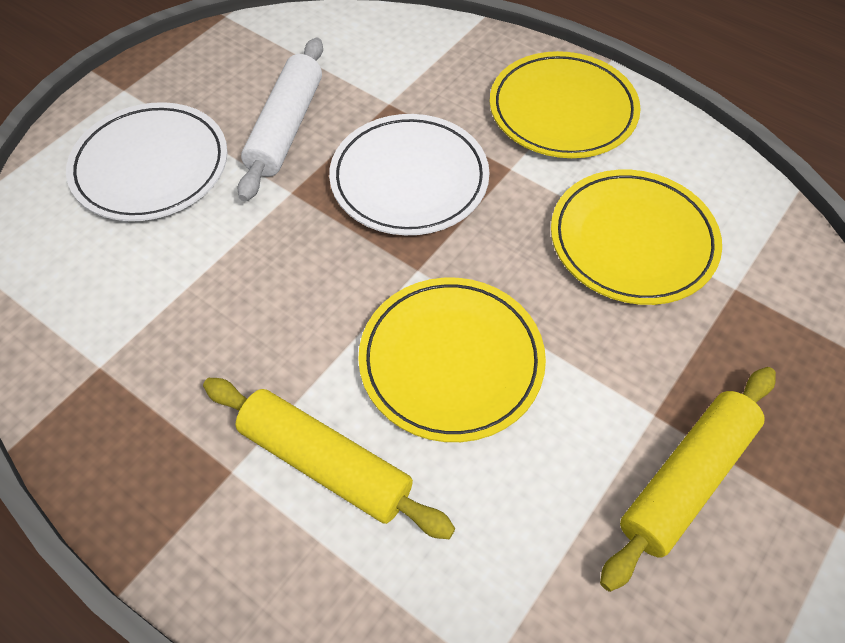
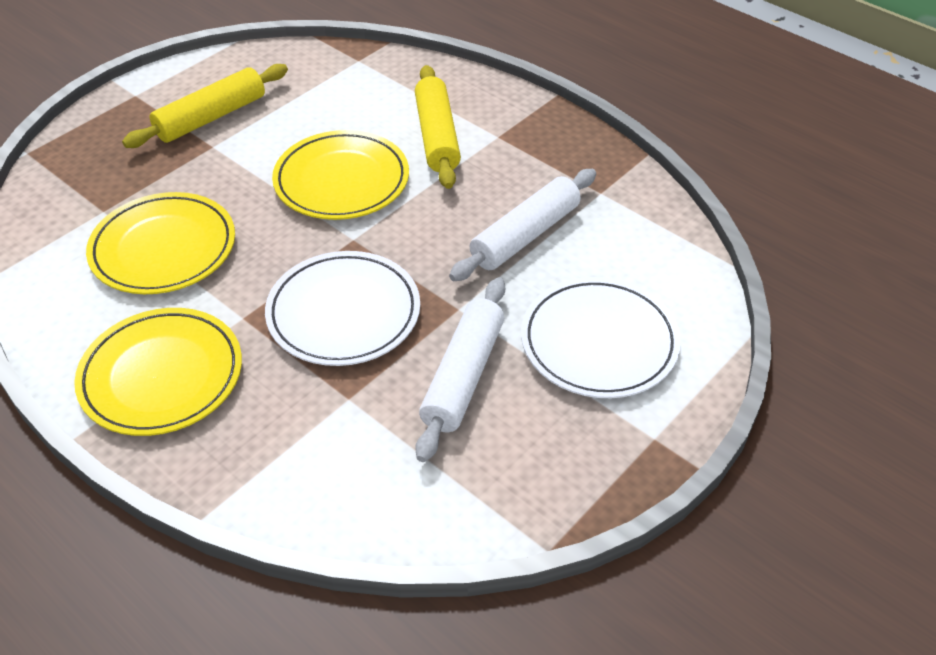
camera: 175 degrees left, 10 degrees down
yellow rolling pin [203,378,455,539] -> yellow rolling pin turned 45 degrees clockwise [415,65,461,189]
none -> white rolling pin [449,169,596,281]

